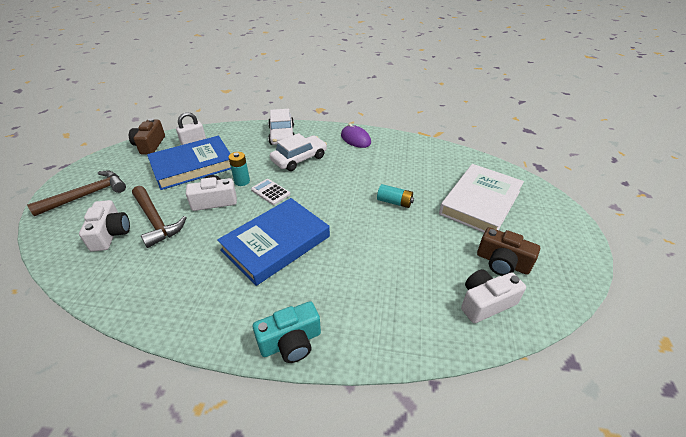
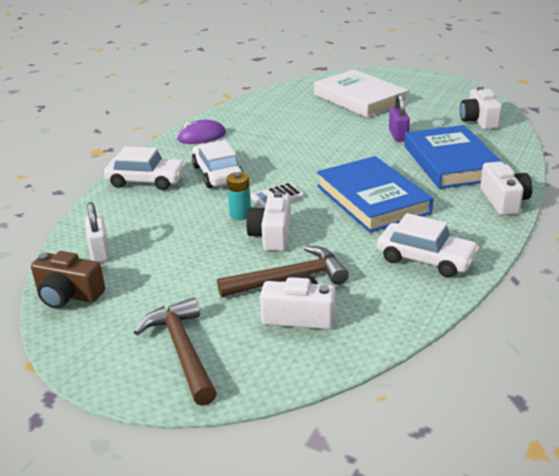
camera: 70 degrees left, 10 degrees down
blue book [147,136,231,190] -> blue book moved to [404,125,502,189]
turquoise camera [253,301,321,363] -> white camera [480,162,533,215]
turquoise battery [377,184,414,208] -> none
brown camera [477,227,540,276] -> none
none -> white car [377,213,480,278]
none -> purple padlock [389,93,410,142]

